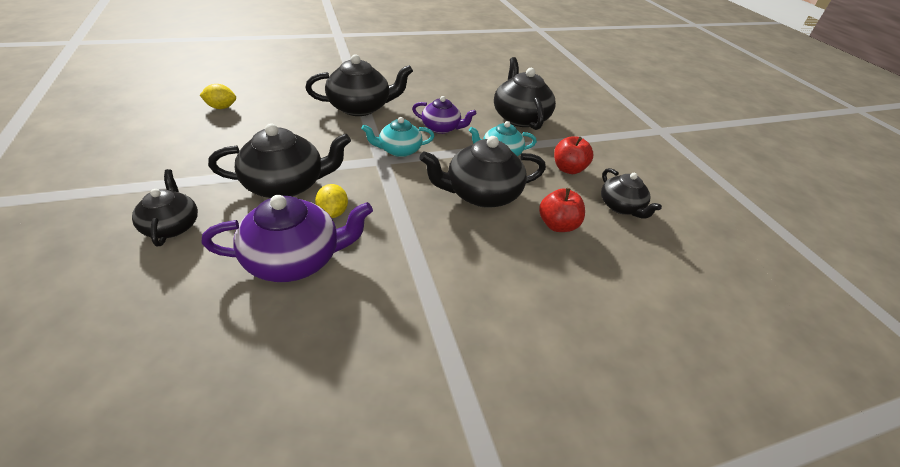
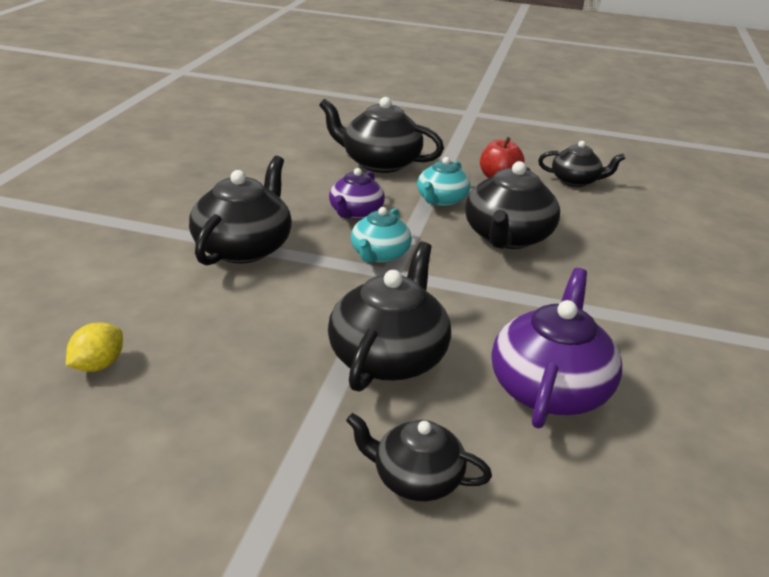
camera: 55 degrees left, 10 degrees down
yellow lemon [315,184,348,218] -> none
purple teapot [412,96,477,134] -> purple teapot turned 150 degrees clockwise [329,168,385,219]
red apple [539,188,585,232] -> none

